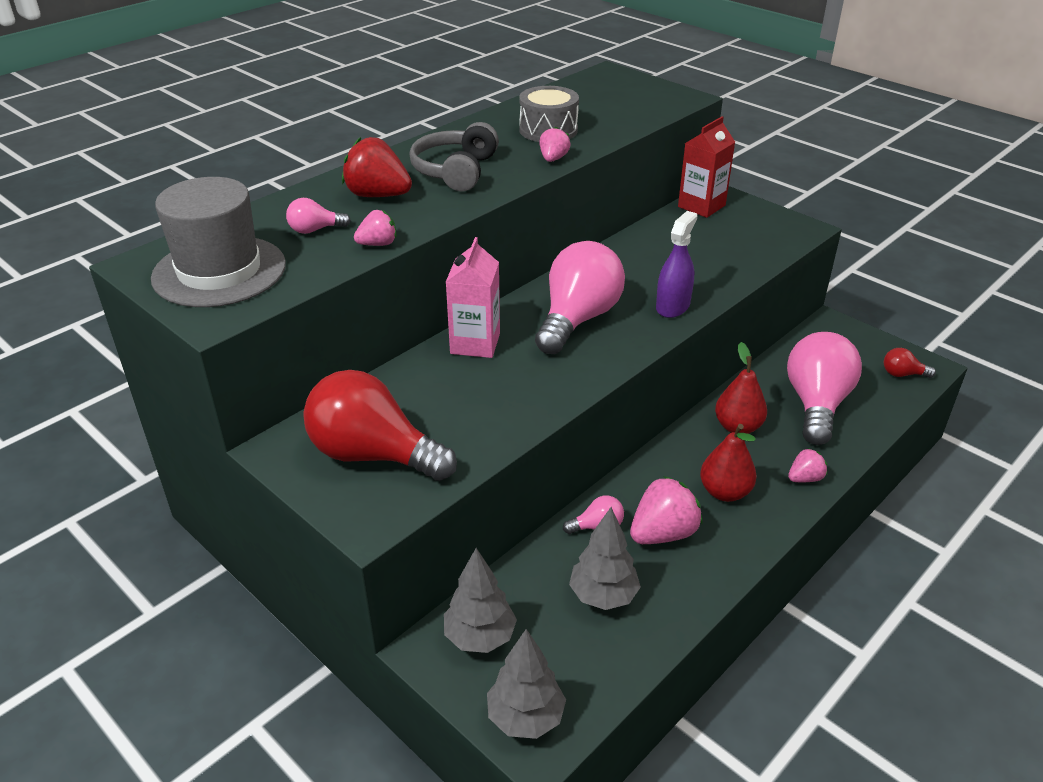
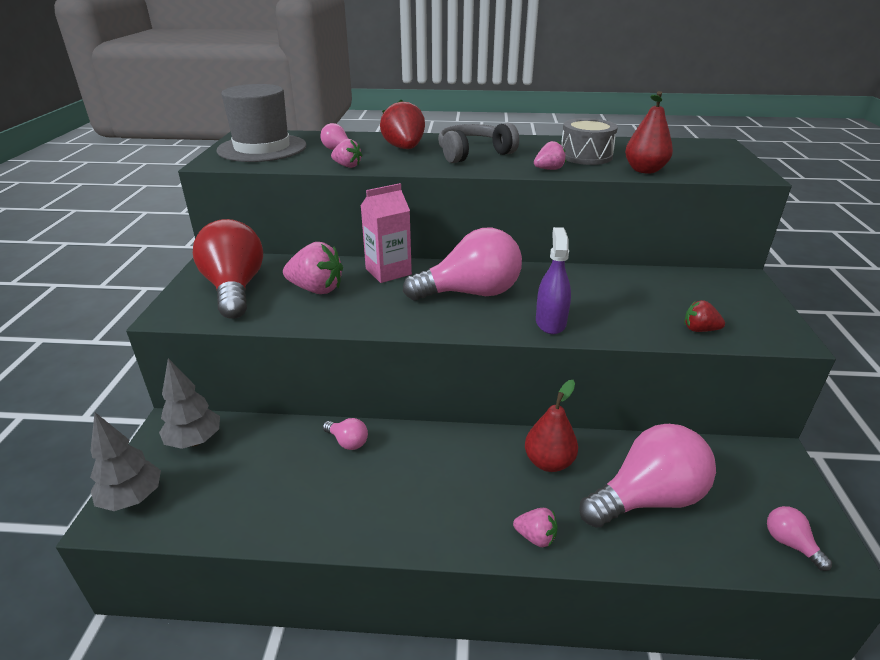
camera: 50 degrees right, 5 degrees down
grey tree [569,507,641,610] -> none
pink strawberry [630,476,703,544] -> pink strawberry moved to [283,242,343,294]
purple spray bottle [656,211,697,318] -> purple spray bottle turned 75 degrees counterclockwise [536,227,571,334]
red carton [678,116,735,218] -> none
red pear [700,424,757,502] -> red pear moved to [625,91,673,174]
red light bulb [884,348,936,378] -> pink light bulb [767,506,832,571]
none -> red strawberry [684,300,725,332]

